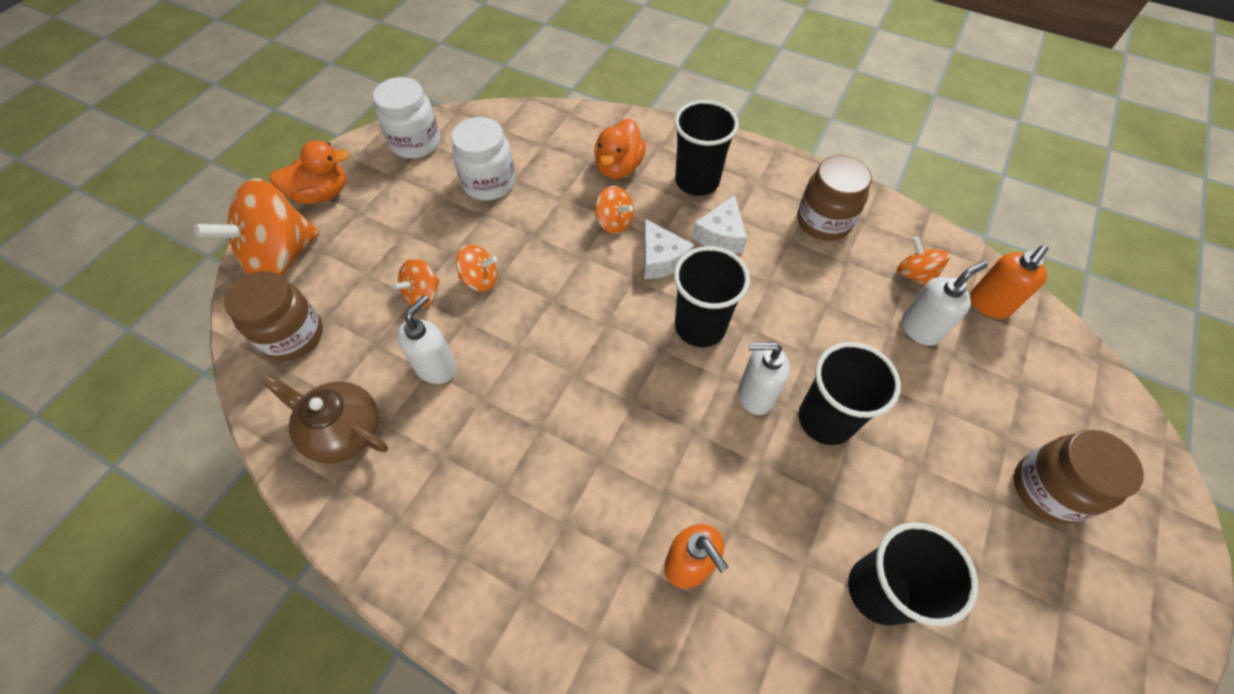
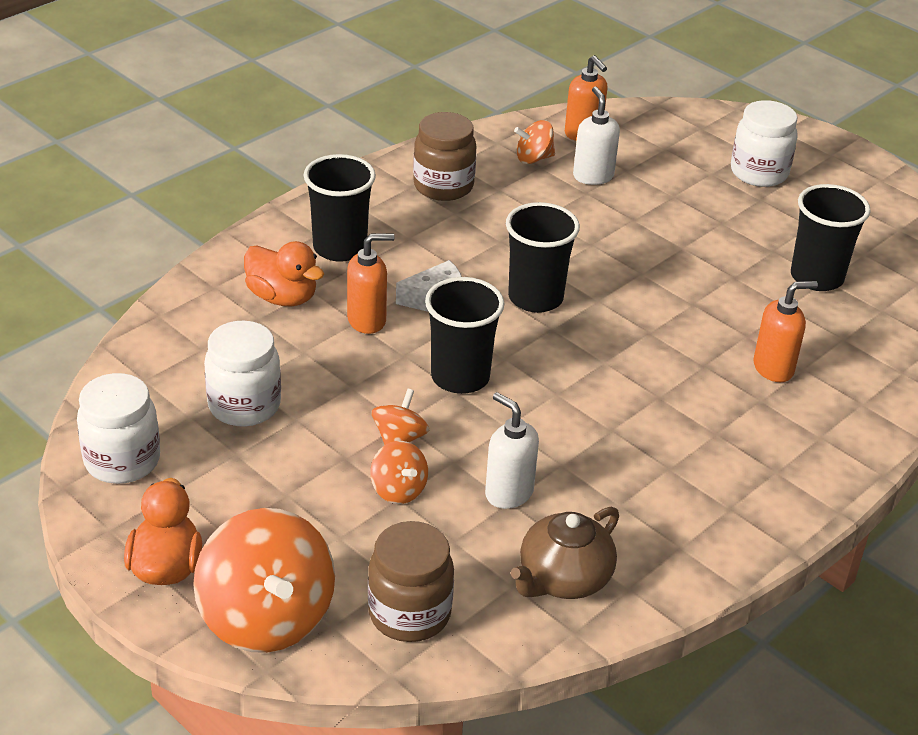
camera: 75 degrees left, 20 degrees down
orange spinning top [595,186,634,234] -> orange soap dispenser [347,233,394,334]
white cheese [692,195,747,253] -> none
white soap dispenser [738,342,790,415] -> none
black cup [799,342,901,445] -> black cup moved to [425,277,505,394]
brown jar [1014,430,1144,524] -> white jar [731,100,798,187]

